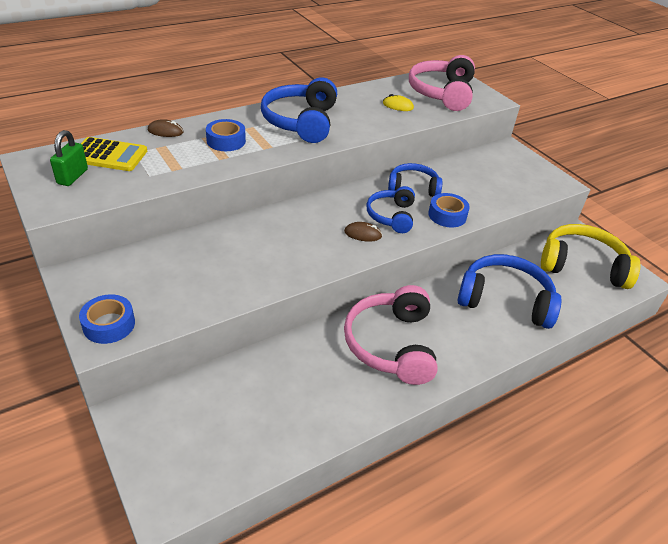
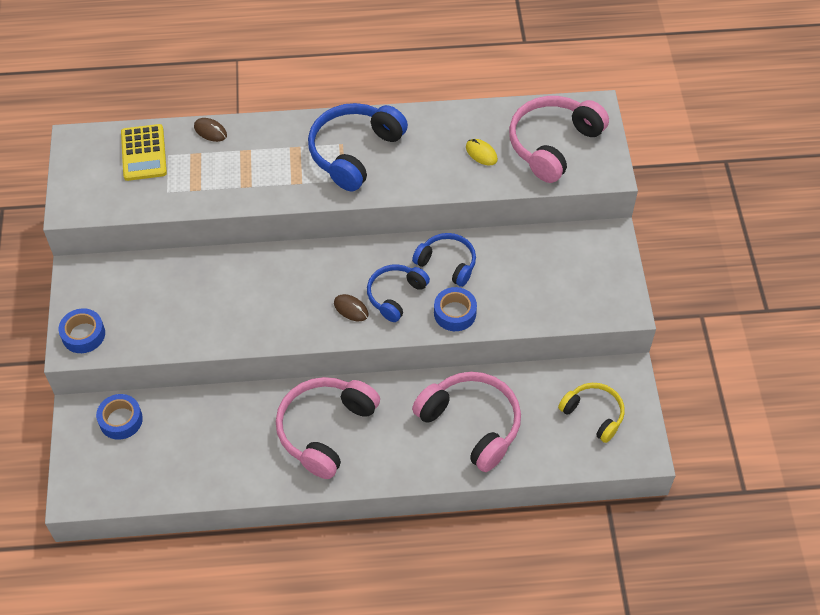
camera: 30 degrees right, 15 degrees up
green padlock [50,130,88,186] -> none
yellow calculator [81,137,147,171] -> yellow calculator turned 45 degrees clockwise [121,124,167,181]
blue tape [206,119,246,151] -> blue tape moved to [96,394,143,440]
blue headphones [457,254,562,329] -> pink headphones [412,372,521,472]
yellow headphones [541,224,640,289] -> yellow headphones [558,383,625,443], size x0.61

